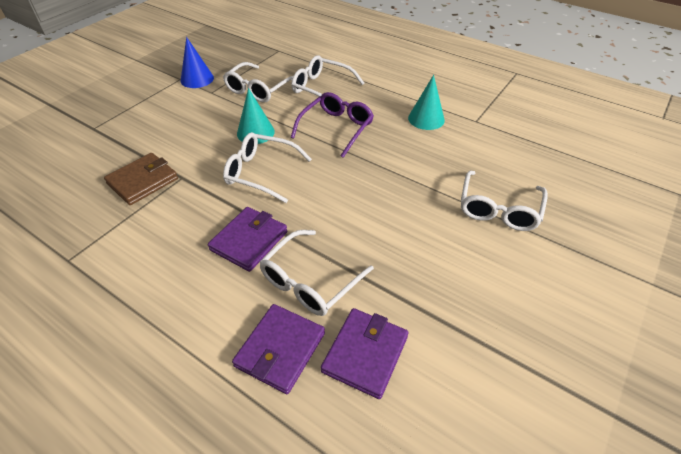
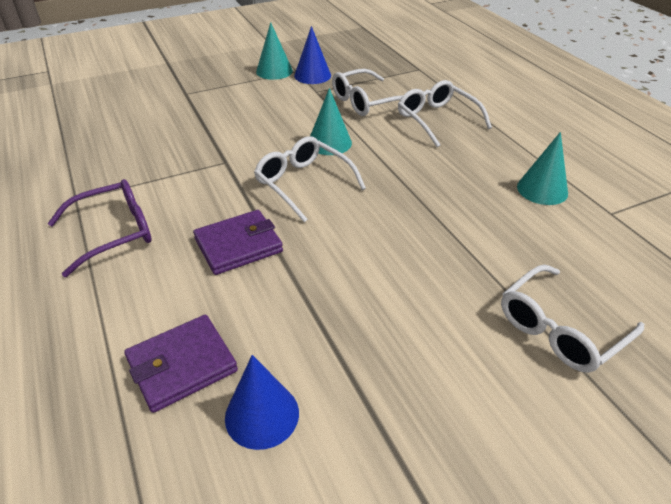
camera: 30 degrees right, 5 degrees down
brown wallet [104,153,178,205] -> none
white glasses [259,230,374,316] -> none
purple glasses [291,92,374,158] -> purple glasses moved to [48,179,152,277]
purple wallet [321,308,409,399] -> blue cone [225,355,299,450]
none -> turquoise cone [256,22,293,80]

